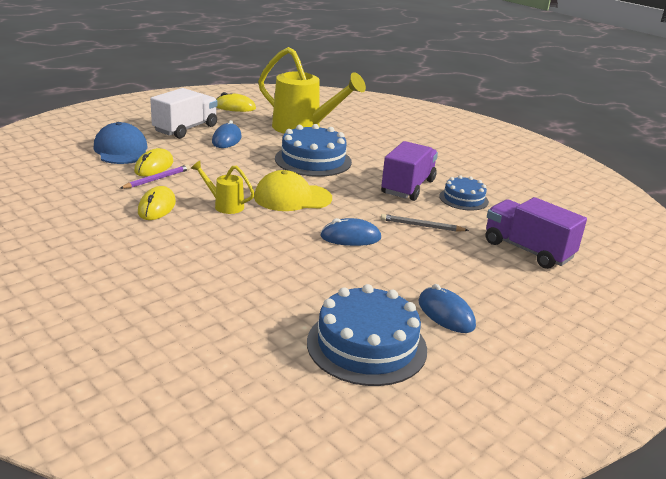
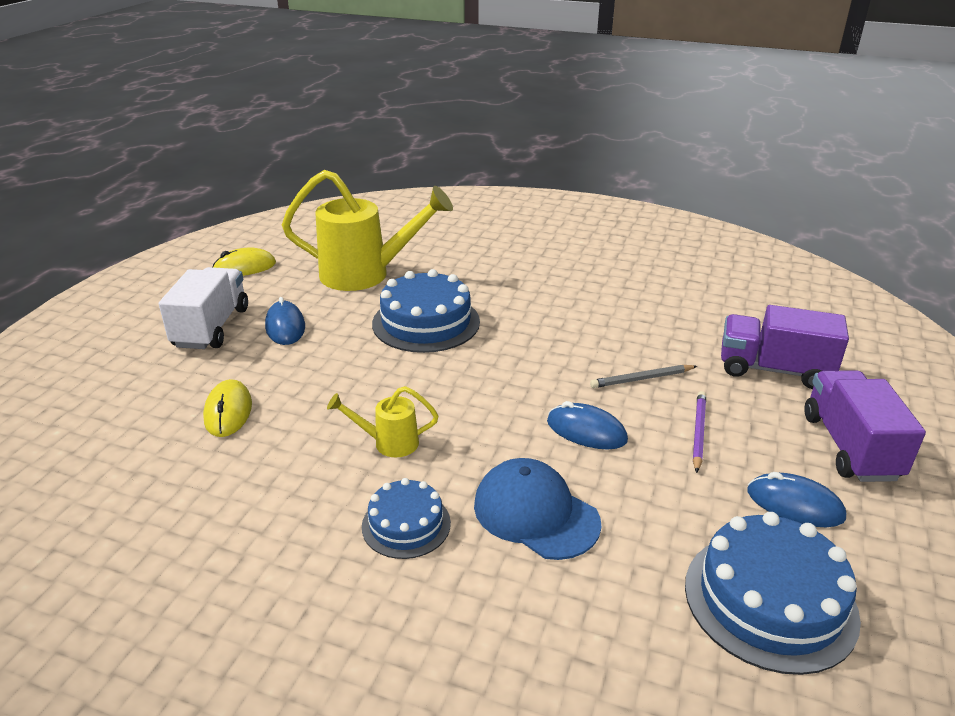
camera: 25 degrees left, 5 degrees up
blue cap [94,122,148,164] -> blue cap moved to [474,458,601,560]
purple pencil [119,165,190,189] -> purple pencil moved to [693,391,706,473]
yellow mouse [138,186,176,220] -> none
yellow cap [254,170,332,211] -> none
blue mouse [320,218,381,246] -> blue mouse turned 60 degrees clockwise [547,401,628,449]
purple truck [381,141,438,201] -> purple truck moved to [804,370,926,482]
blue cake [439,175,489,211] -> blue cake moved to [362,478,451,559]

